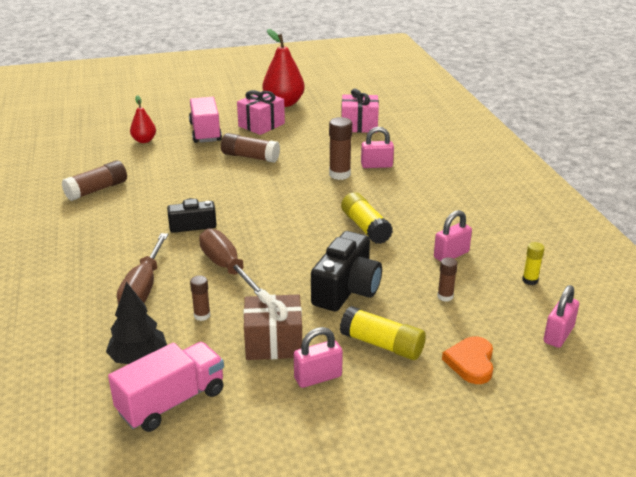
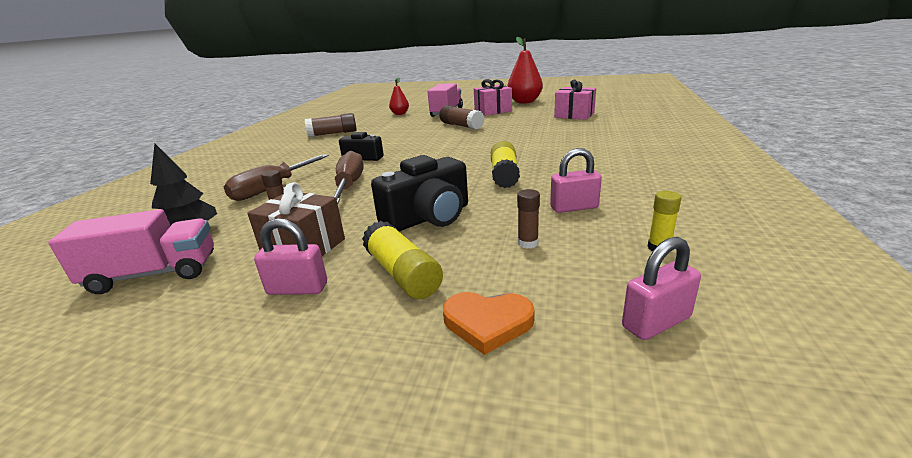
camera: 30 degrees right, 5 degrees down
brown glue stick [329,117,352,180] -> none
pink padlock [361,127,394,168] -> none
orange heart [442,336,493,384] -> orange heart turned 120 degrees counterclockwise [443,292,535,355]

